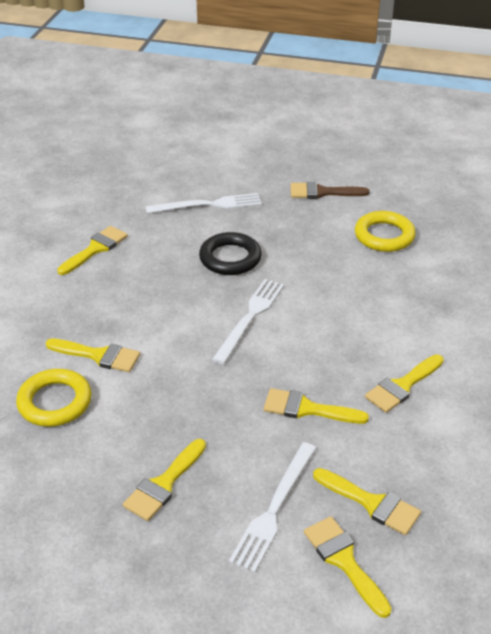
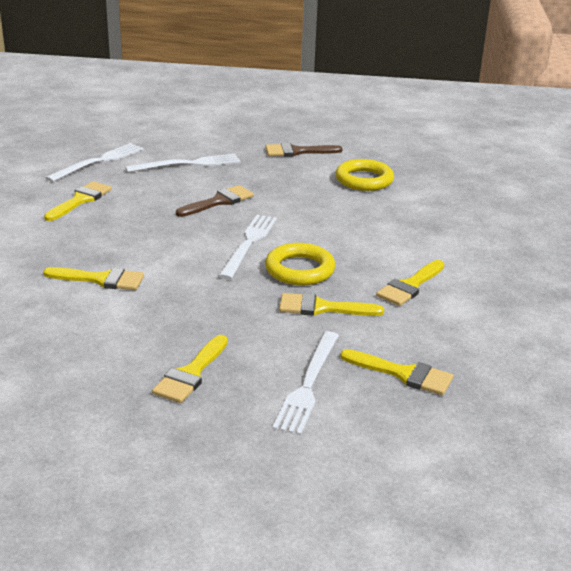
camera: 10 degrees left, 10 degrees down
yellow ring [16,369,92,427] -> yellow ring moved to [265,243,335,285]
black ring [199,232,262,275] -> brown brush [176,185,254,217]
yellow brush [304,516,392,618] -> none
none -> white fork [45,143,143,182]

